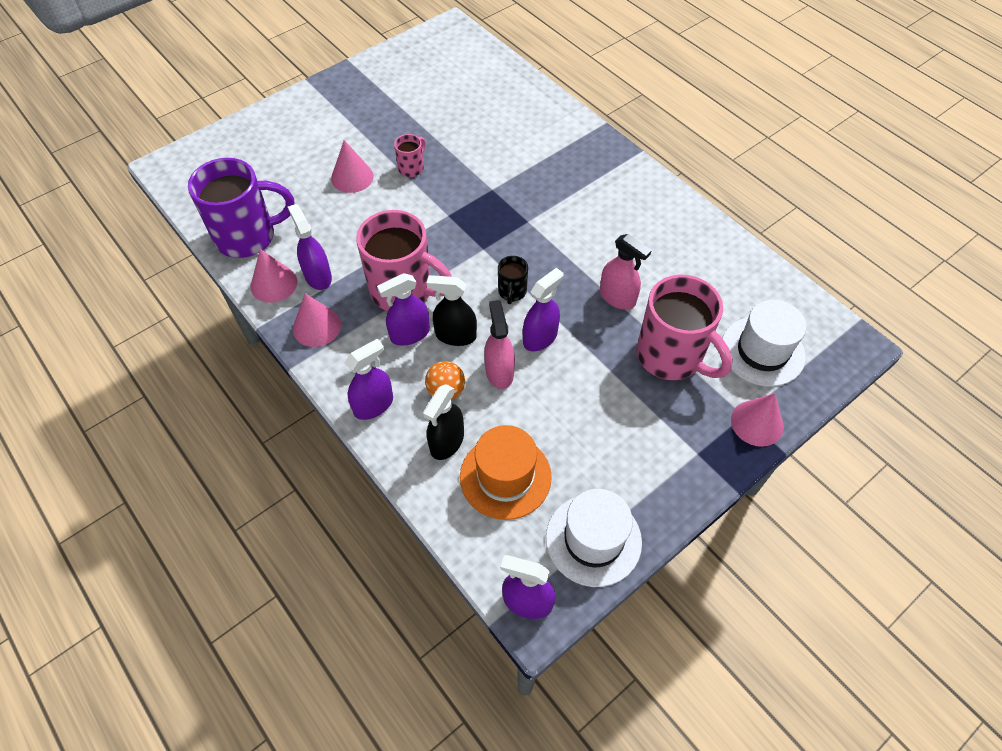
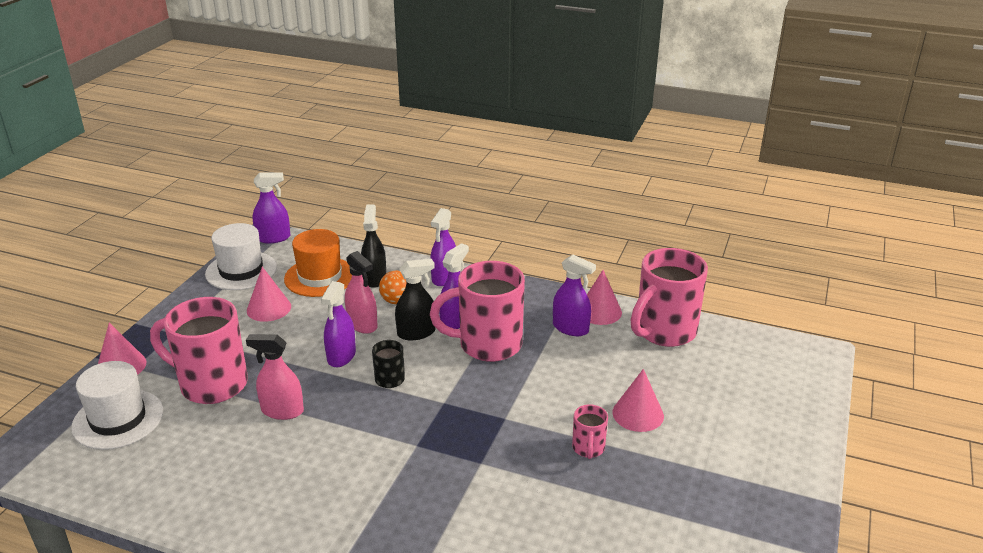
camera: 150 degrees right, 25 degrees down
purple mug [188,158,294,258] -> pink mug [631,248,708,347]
pink cone [293,293,341,347] -> pink cone moved to [247,267,291,322]

